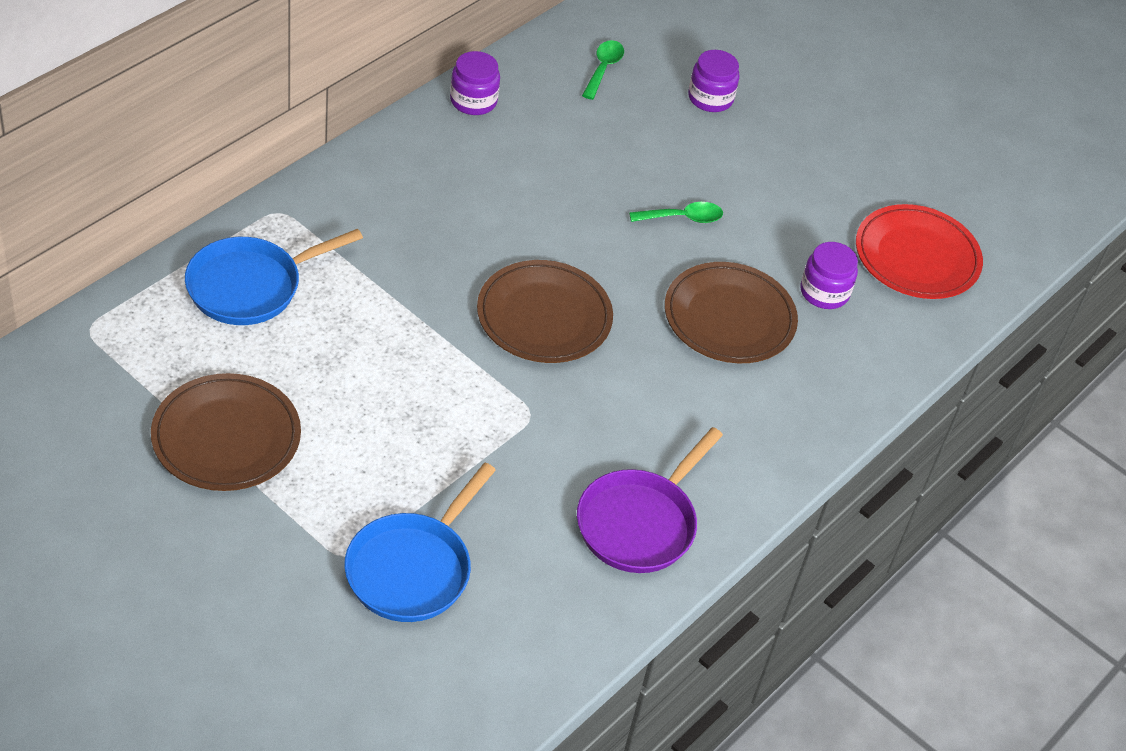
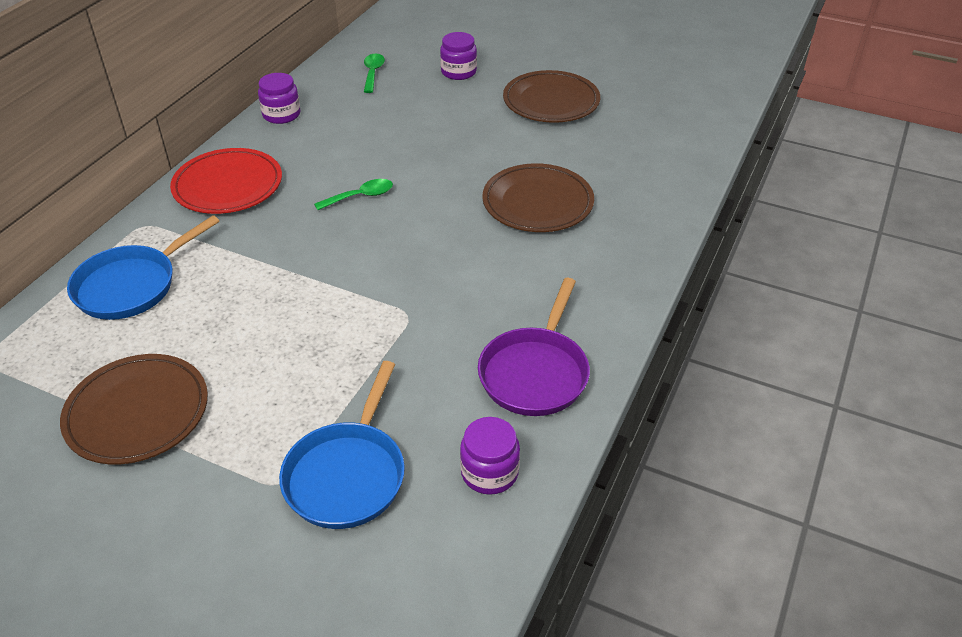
camera: 10 degrees left, 5 degrees down
brown plate [477,260,613,363] -> brown plate moved to [503,70,600,123]
green spoon [629,202,723,223] -> green spoon moved to [314,179,393,210]
purple jar [800,242,858,309] -> purple jar moved to [460,417,520,495]
red plate [856,204,983,299] -> red plate moved to [170,148,282,214]

